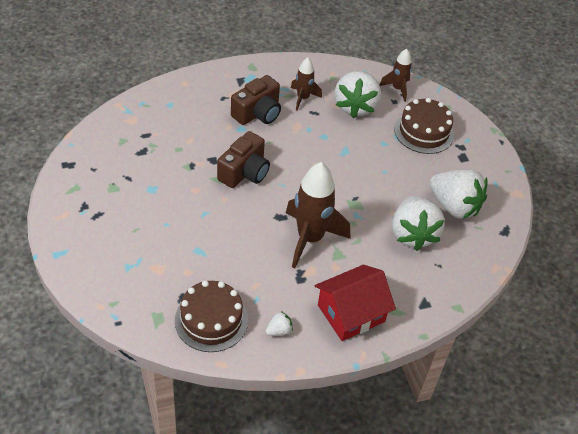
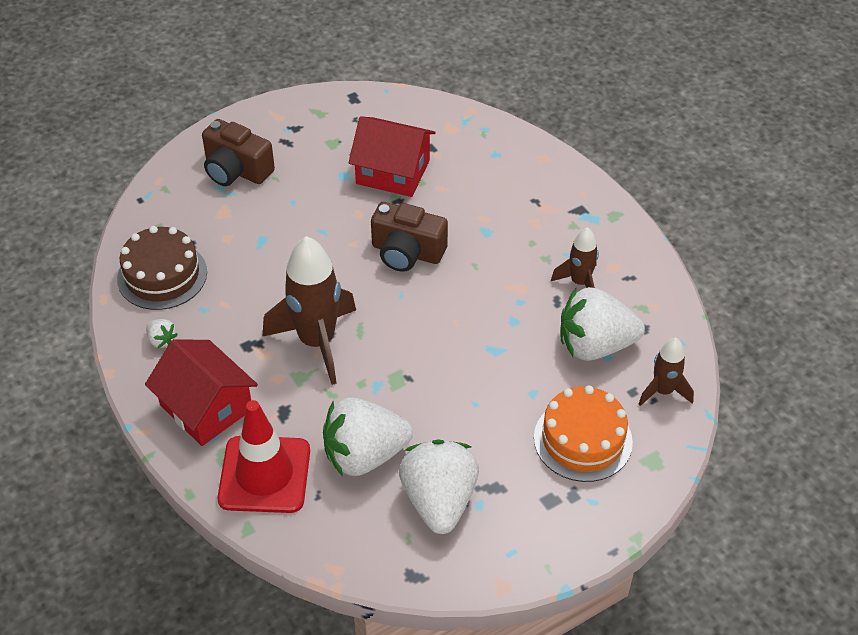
camera: 80 degrees right, 0 degrees up
brown camera [231,75,281,125] -> brown camera moved to [202,119,275,186]
brown cake [394,98,454,154] -> orange cake [534,385,633,482]
white strawberry [430,169,488,219] -> white strawberry turned 150 degrees clockwise [399,439,479,534]
none -> red traffic cone [217,400,310,513]
none -> red house [349,116,435,197]

